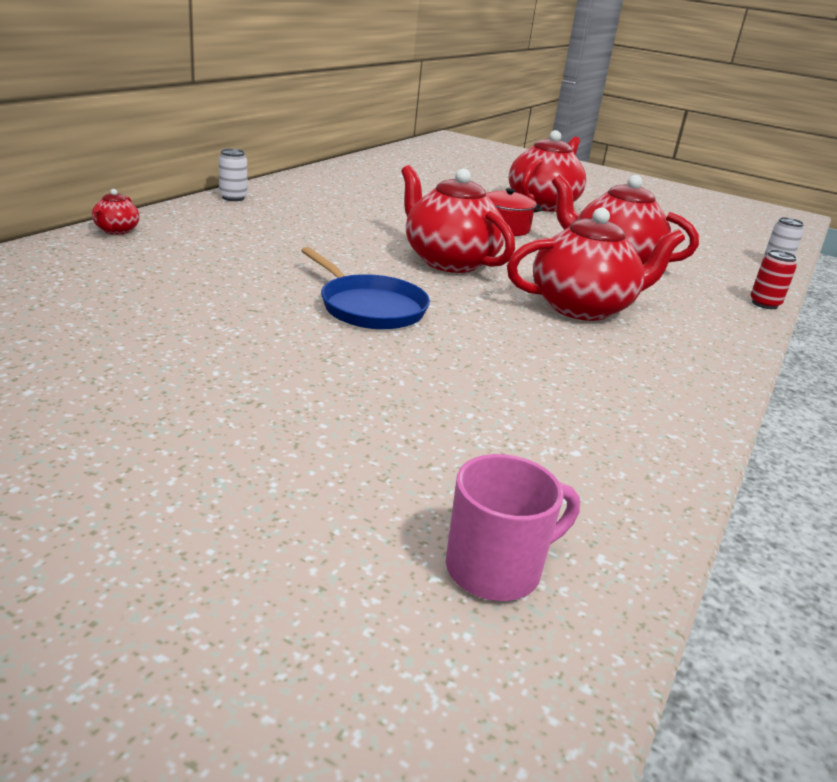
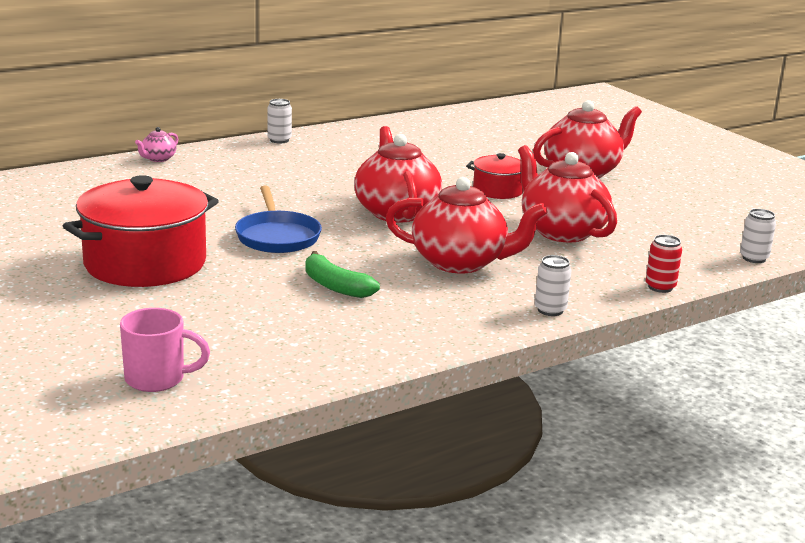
camera: 30 degrees right, 5 degrees down
red teapot [92,189,140,235] -> pink teapot [135,127,178,162]
none -> red pot [63,175,219,287]
none -> green banana [305,251,380,298]
none -> white can [535,255,572,316]

